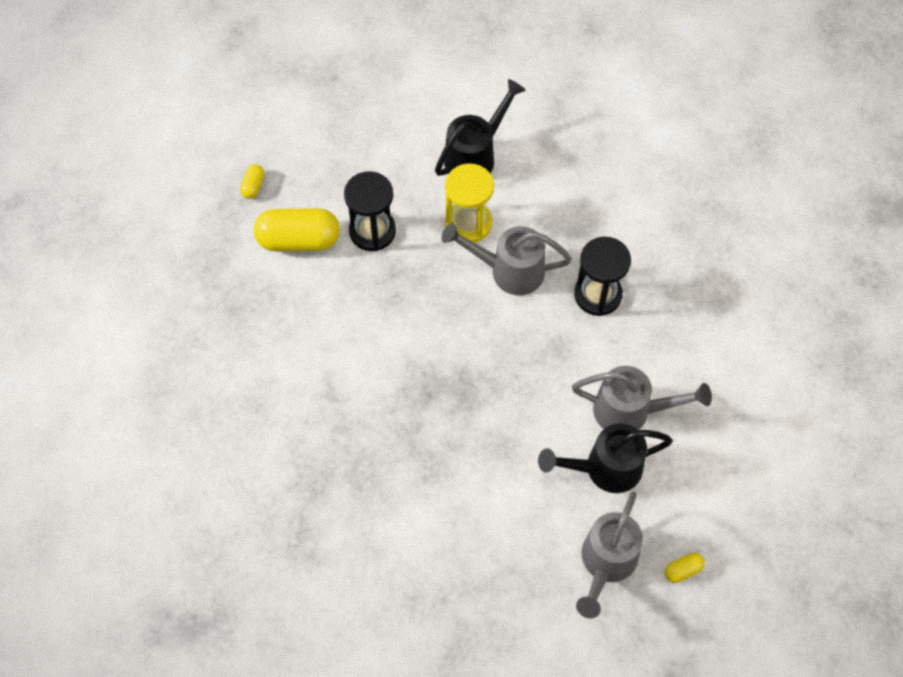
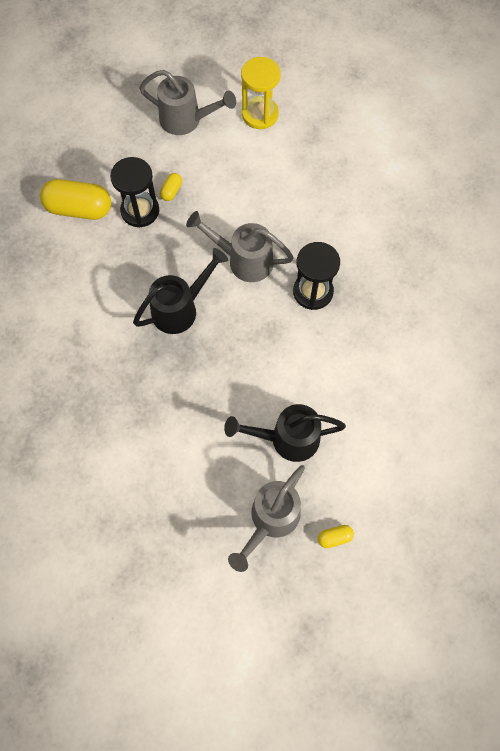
camera: 10 degrees right, 5 degrees up
yellow capsule [240,164,264,199] -> yellow capsule moved to [160,173,182,201]
black watering can [435,79,526,176] -> black watering can moved to [133,248,228,334]
yellow hourglass [445,163,494,243] -> yellow hourglass moved to [241,57,281,129]
grey watering can [572,366,712,430] -> grey watering can moved to [139,70,236,135]

